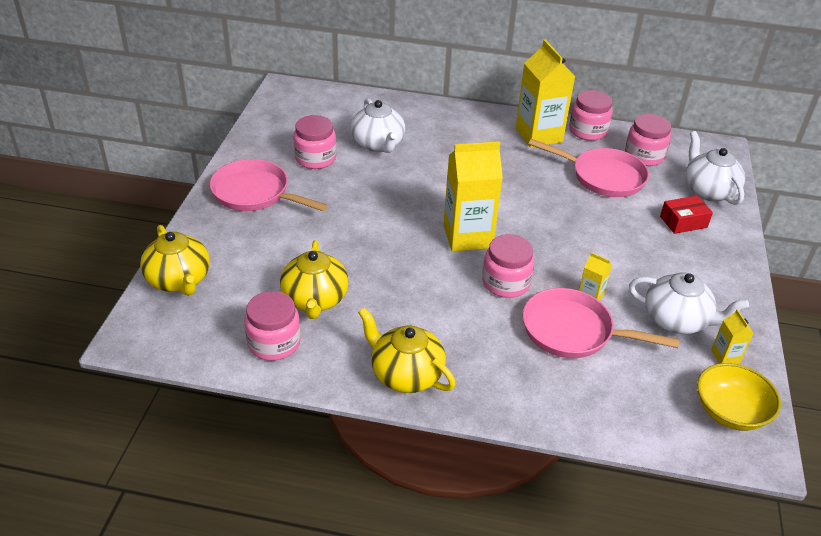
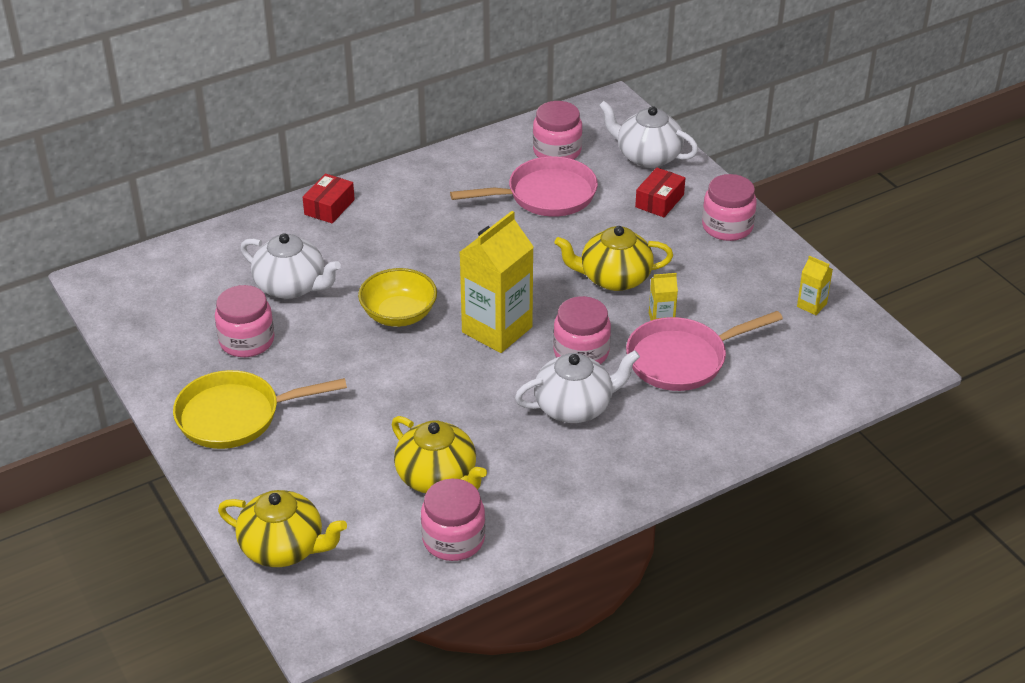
camera: 40 degrees left, 0 degrees up
pink pan [210,159,328,211] -> yellow pan [173,370,347,449]
yellow teapot [358,307,456,393] -> yellow teapot moved to [554,226,673,291]
yellow carton [515,40,575,148] -> none
pink jar [569,90,613,141] -> pink jar moved to [702,174,757,241]
white teapot [629,273,749,334] -> white teapot moved to [515,350,640,423]
yellow bowl [697,363,781,431] -> yellow bowl moved to [358,268,437,327]
none -> red box [303,174,355,223]

